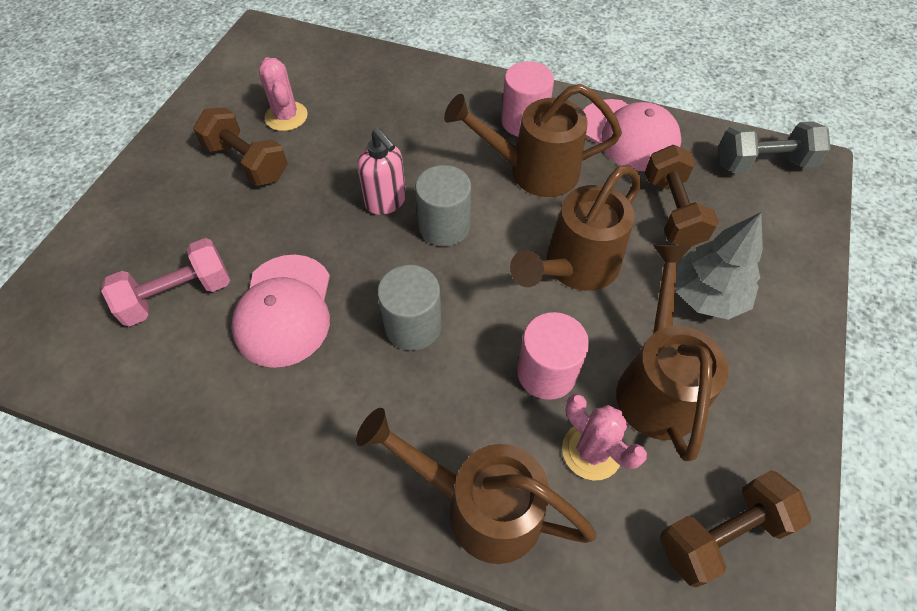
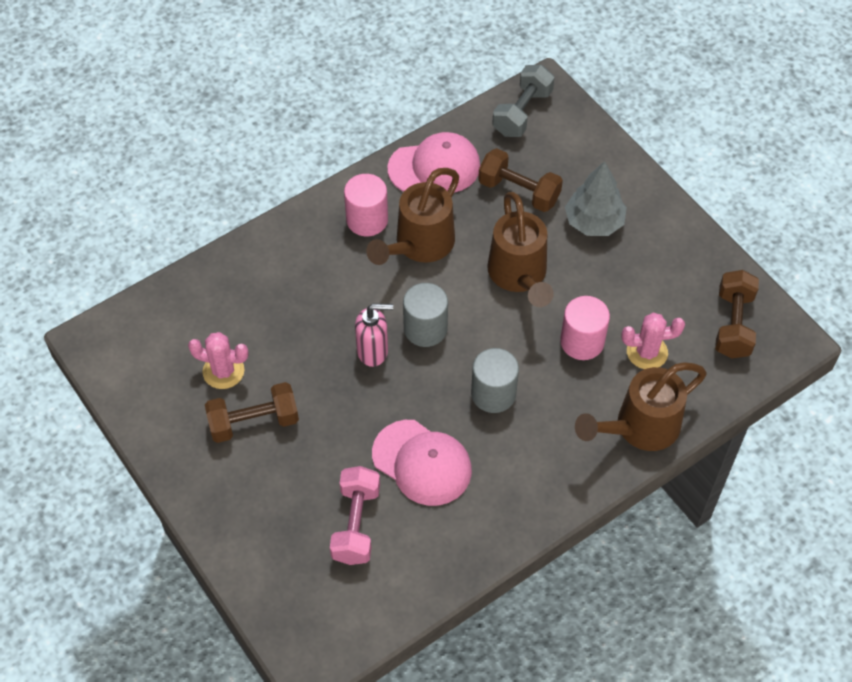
camera: 55 degrees left, 0 degrees up
brown watering can [616,245,728,461] -> none

